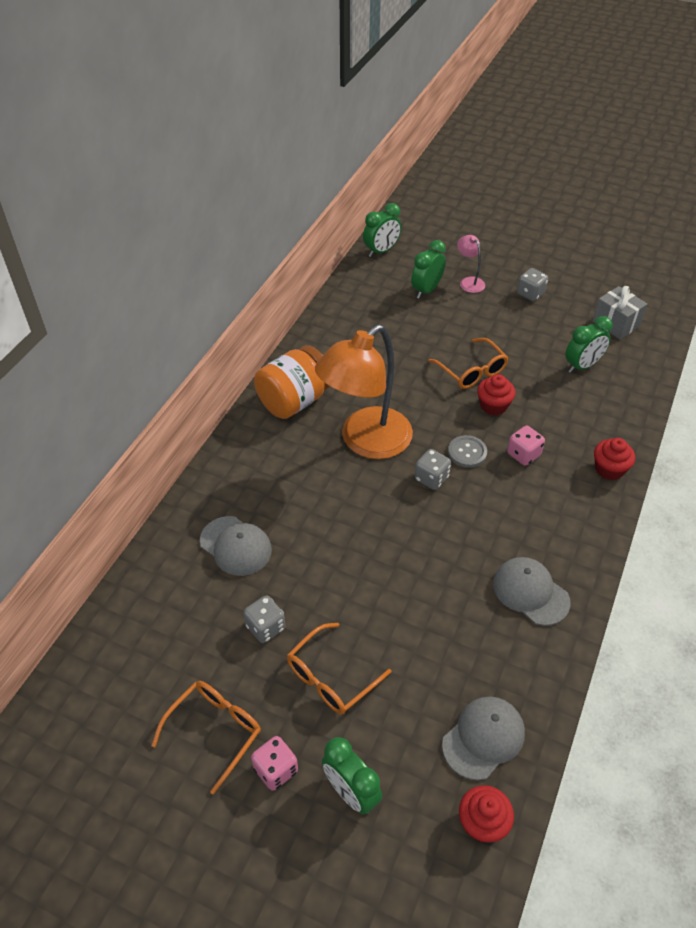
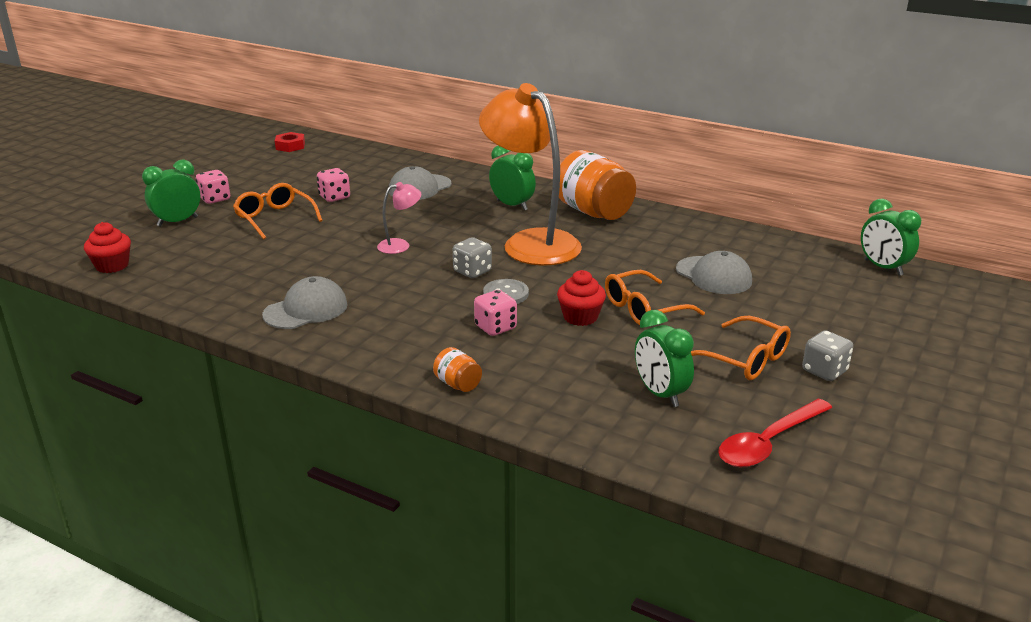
camera: 95 degrees right, 20 degrees down
orange glasses [151,681,261,795] -> orange glasses moved to [691,316,791,380]
grey dice [244,595,285,643] -> pink dice [317,168,350,202]
green clock [411,240,446,299] -> green clock moved to [489,145,536,211]
grey cap [442,697,525,780] -> grey cap moved to [676,251,752,294]
pink lamp [457,235,485,293] -> pink lamp moved to [377,182,421,254]
grey gift [593,286,647,339] -> red spoon [718,399,832,467]
red cupcake [594,438,635,480] -> orange jar [433,347,482,392]
none -> red nut [275,132,305,152]

